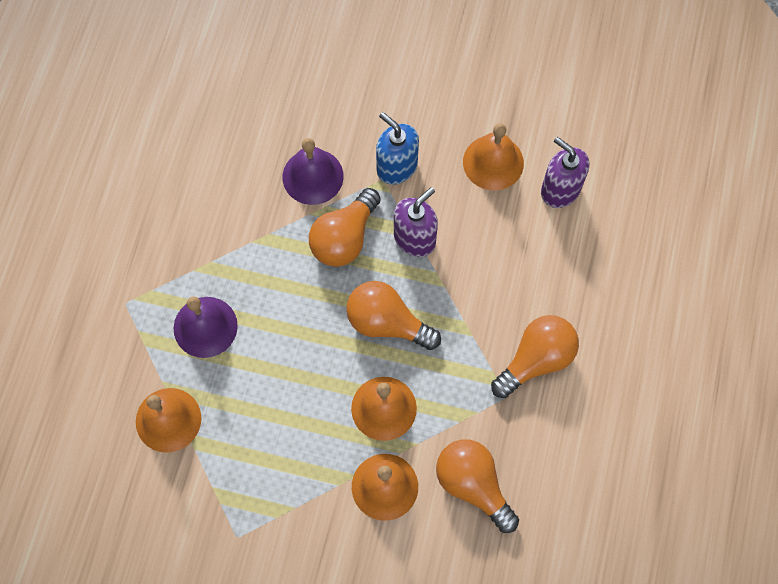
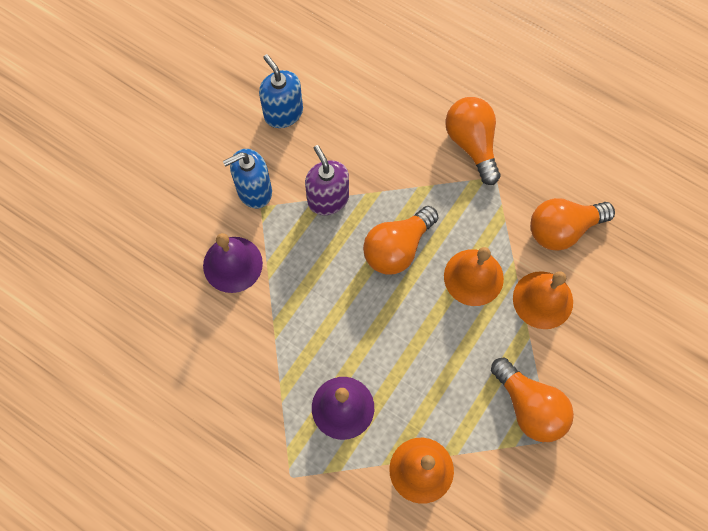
camera: 70 degrees left, 0 degrees up
orange light bulb [309,188,381,267] -> orange light bulb moved to [491,358,574,442]
orange bell [463,123,524,191] -> blue soap dispenser [259,54,303,128]
purple soap dispenser [541,137,589,208] -> none

